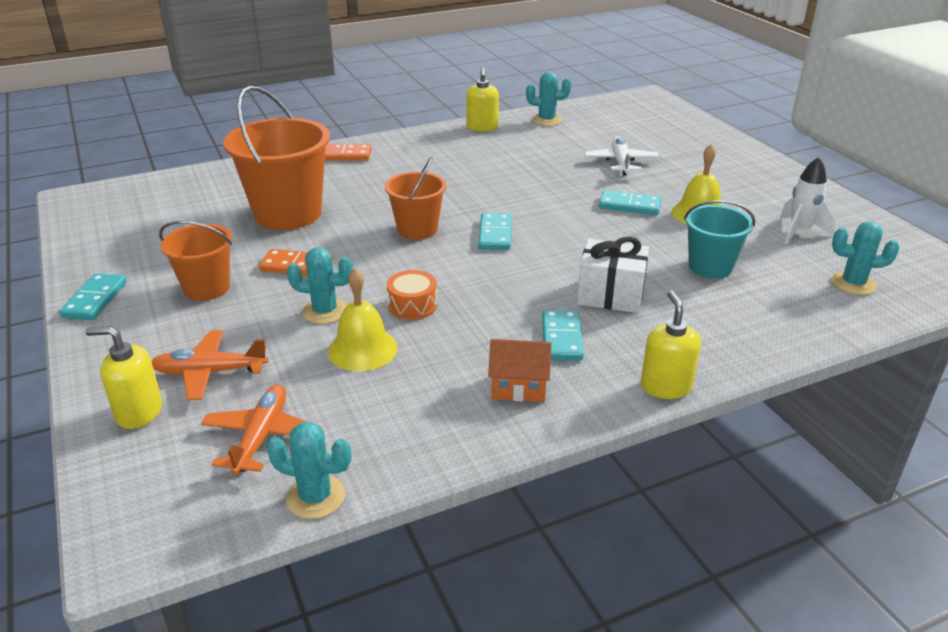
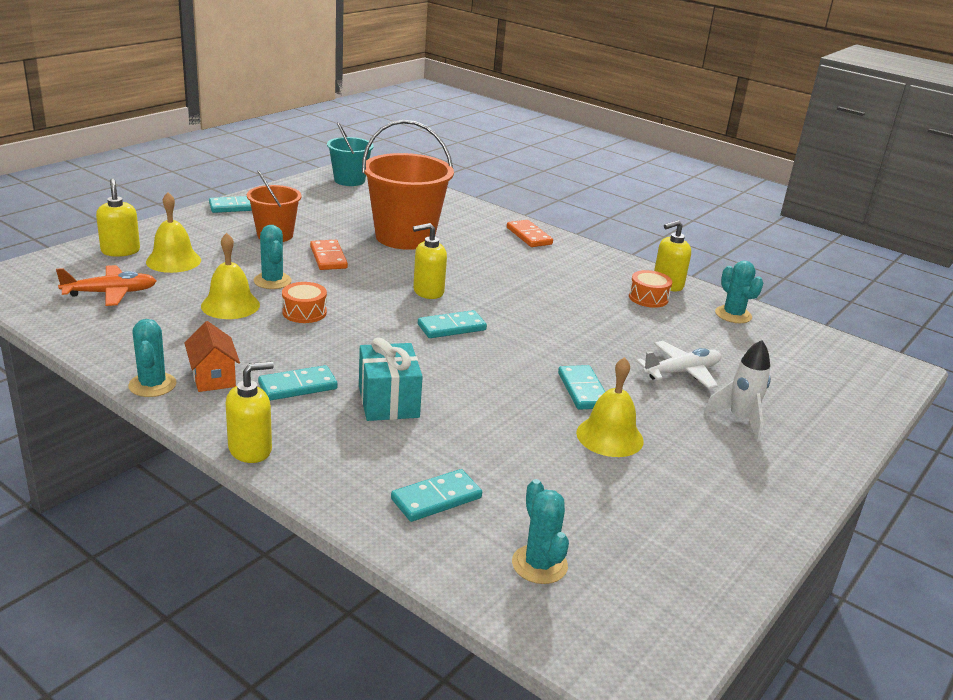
camera: 60 degrees right, 5 degrees down
orange plane [152,330,269,400] -> yellow bell [146,192,201,273]
turquoise cactus [267,422,351,519] -> turquoise cactus moved to [128,319,177,397]
orange bucket [385,157,447,240] -> yellow soap dispenser [413,223,447,299]
white gift [577,237,649,313] -> turquoise gift [359,337,423,421]
turquoise bucket [684,200,755,279] -> turquoise bucket moved to [327,122,374,186]
white rocket [780,157,835,244] -> white rocket moved to [704,340,771,442]
none -> turquoise domino [391,469,482,522]
none -> orange drum [629,270,672,308]

